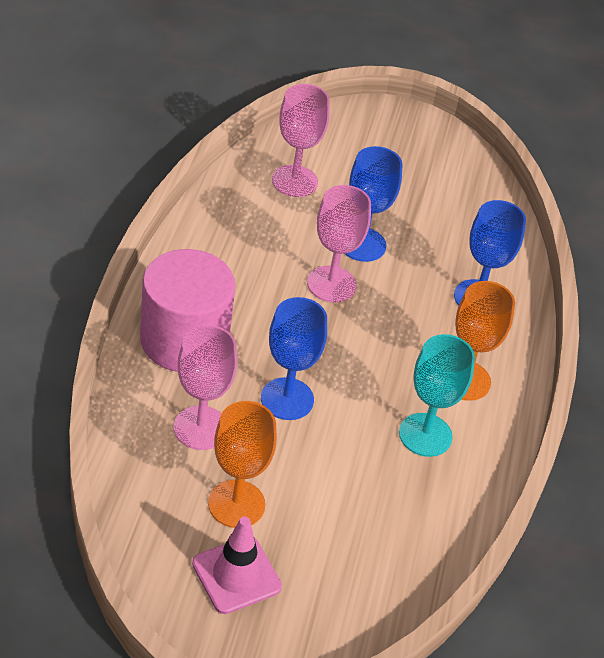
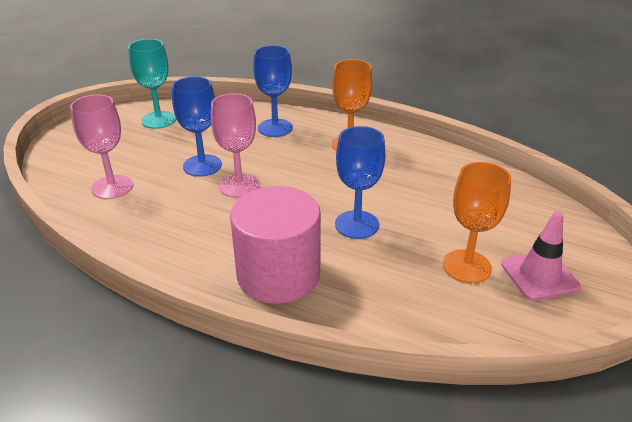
camera: 70 degrees left, 10 degrees down
pink goblet [174,325,237,450] -> none
turquoise goblet [399,334,475,457] -> turquoise goblet moved to [128,39,176,129]

